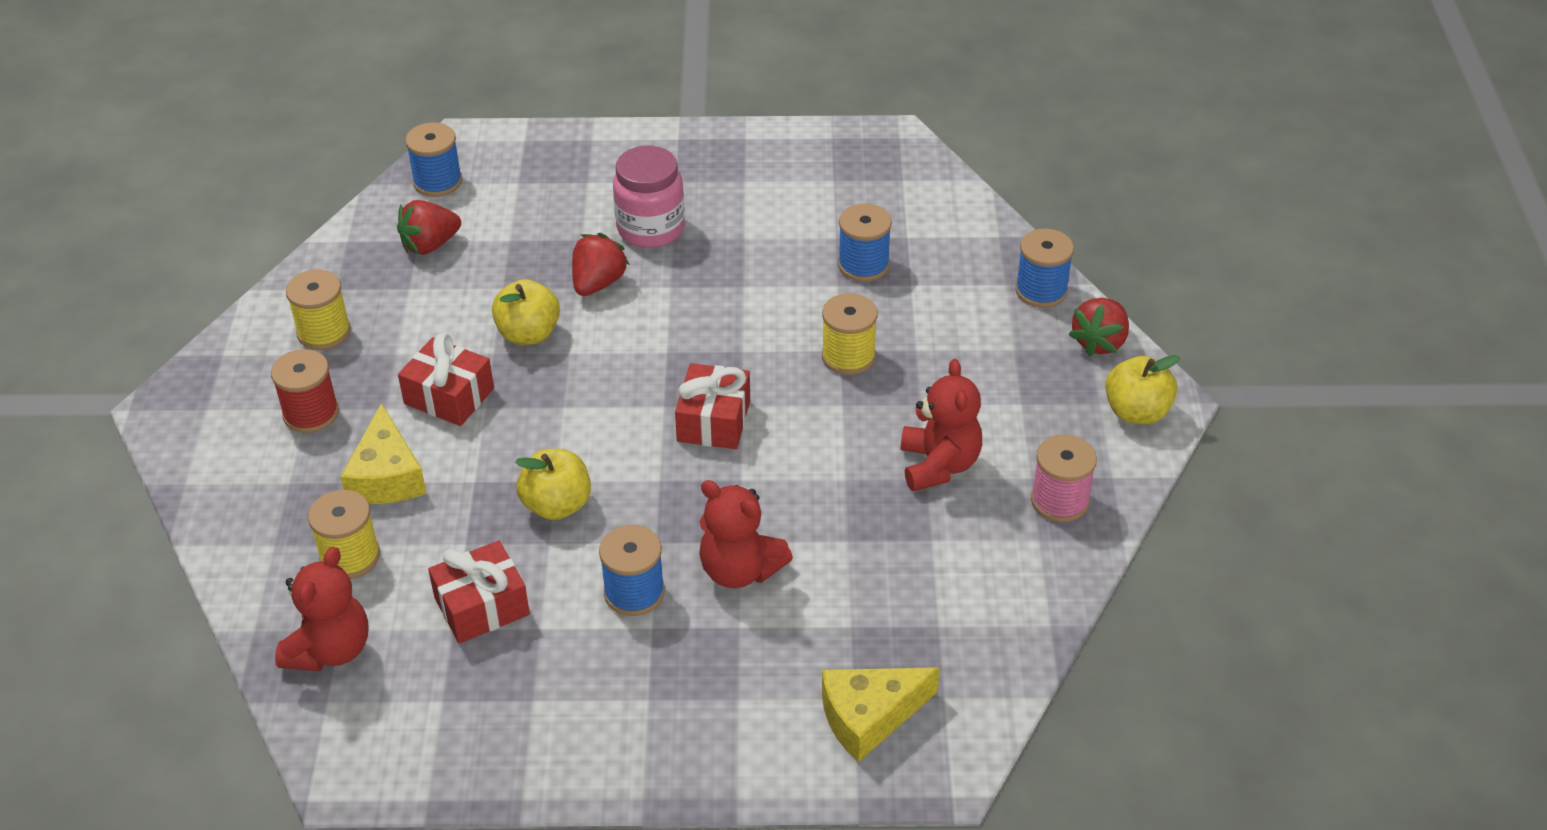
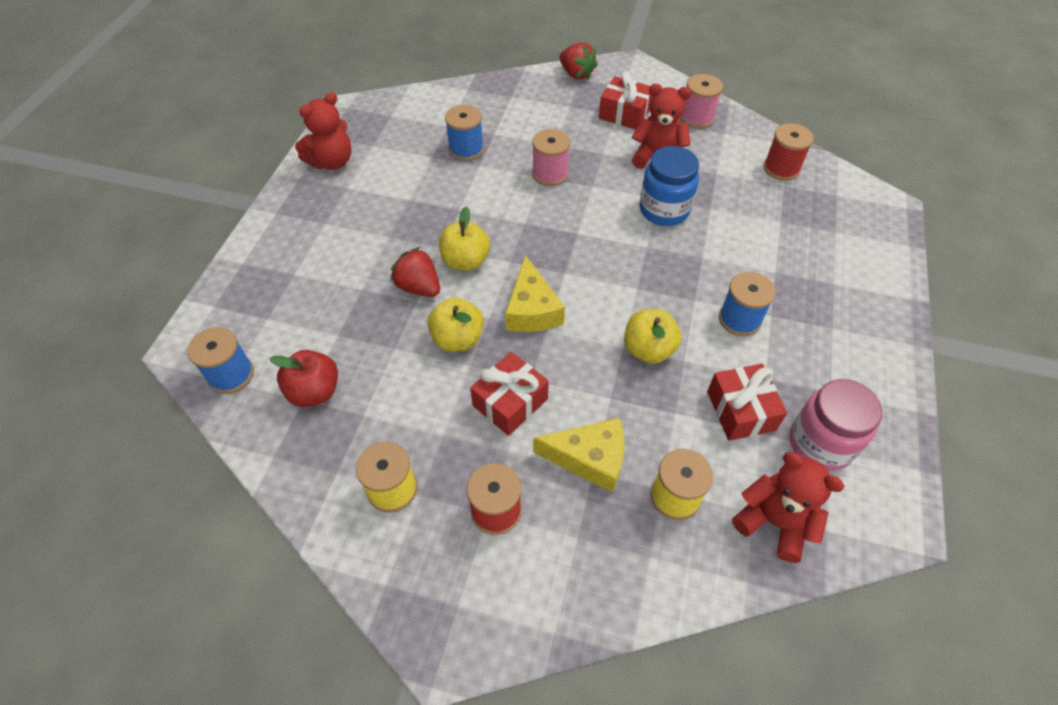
camera: 75 degrees left, 10 degrees up
red strawberry [397,200,461,255] -> red apple [269,350,338,407]
pink jar [613,146,685,248] -> pink jar moved to [790,379,882,471]
red gift [675,363,750,449] -> red gift moved to [599,71,653,129]
red teddy bear [699,480,793,588] -> red teddy bear moved to [295,92,351,170]
yellow spool [822,293,877,375] -> pink spool [532,129,570,186]
yellow cheese [822,667,940,762] -> yellow cheese moved to [505,255,565,332]
blue spool [1015,229,1074,308] -> none
yellow apple [1105,355,1180,424] -> yellow apple moved to [439,206,490,271]
none -> blue jar [639,146,699,226]
none -> red spool [764,123,814,181]

